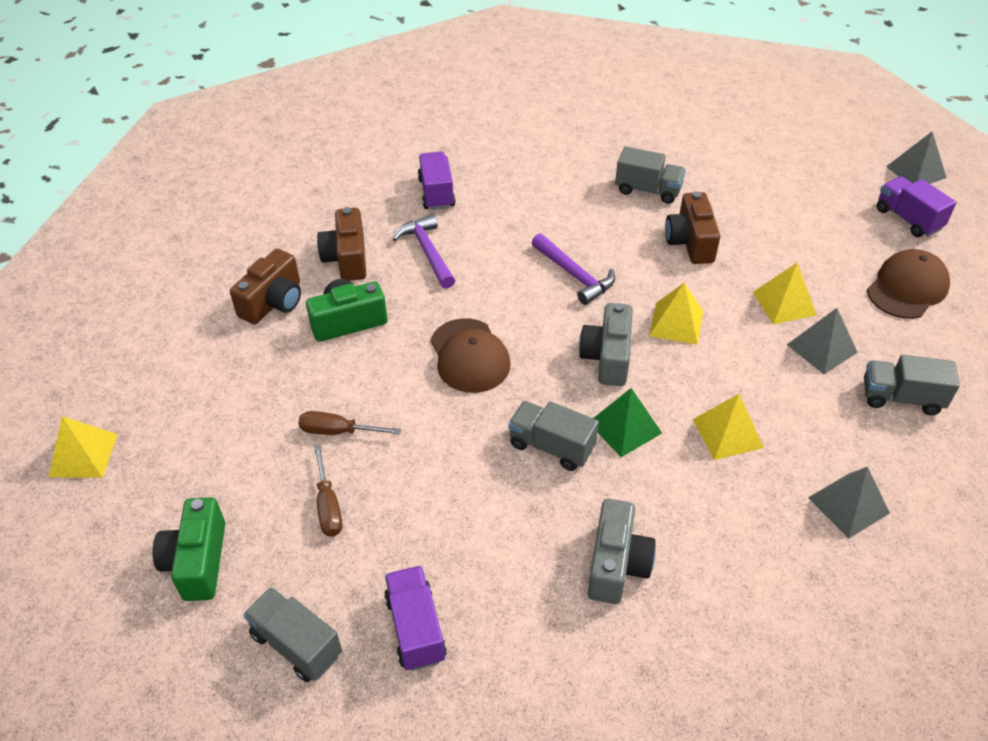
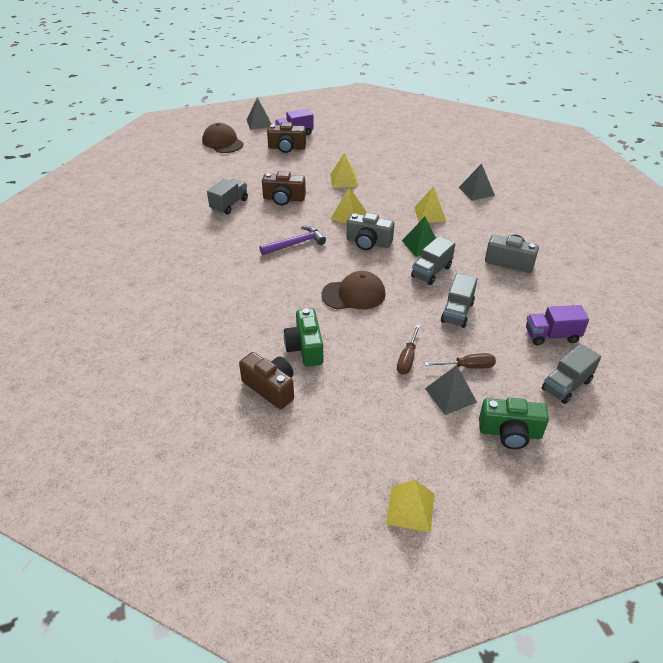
camera: 80 degrees left, 5 degrees down
brown camera [317,207,366,281] -> brown camera moved to [267,122,306,153]
purple hammer [393,214,455,289] -> none
purple truck [418,151,456,210] -> none
grey pyramid [787,308,858,374] -> grey pyramid moved to [425,365,477,415]
grey truck [864,355,960,415] -> grey truck moved to [441,273,477,328]
brown cap [867,249,950,319] -> brown cap moved to [202,123,244,153]

